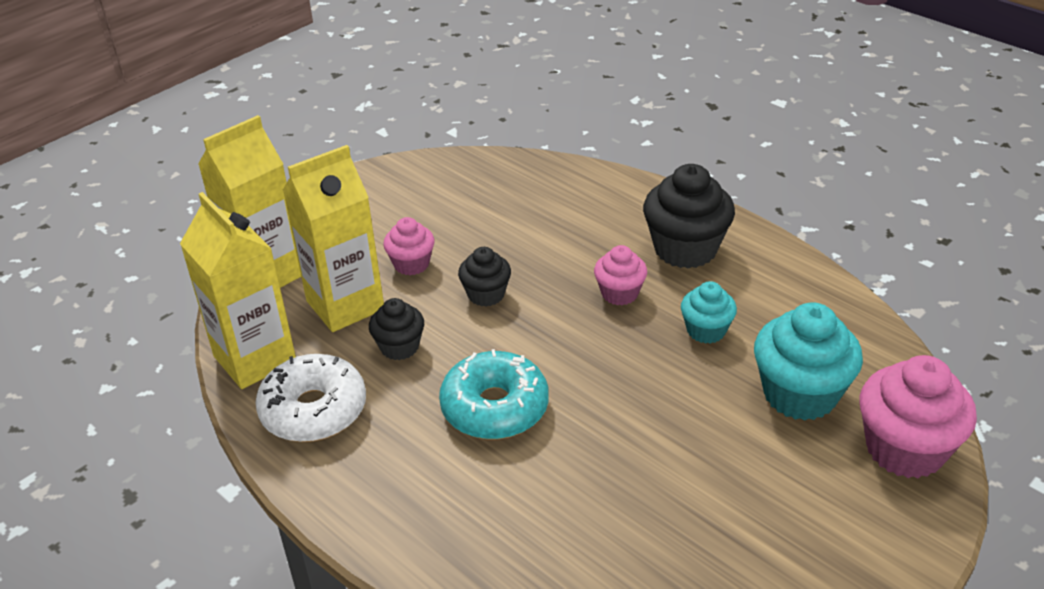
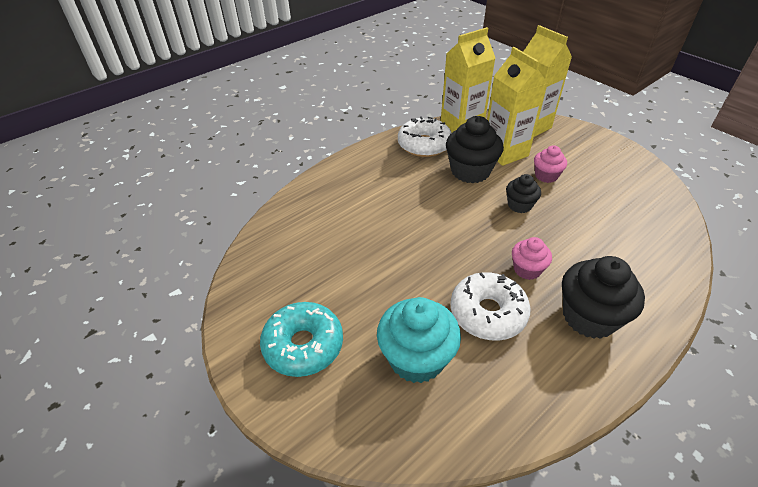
camera: 95 degrees right, 5 degrees up
black cupcake [369,298,424,360] -> black cupcake [446,116,504,183], size x1.77
turquoise donut [439,349,549,439] -> turquoise donut moved to [260,302,343,377]
turquoise cupcake [681,281,737,344] -> white donut [450,272,531,341]
pink cupcake [860,355,977,478] -> none

